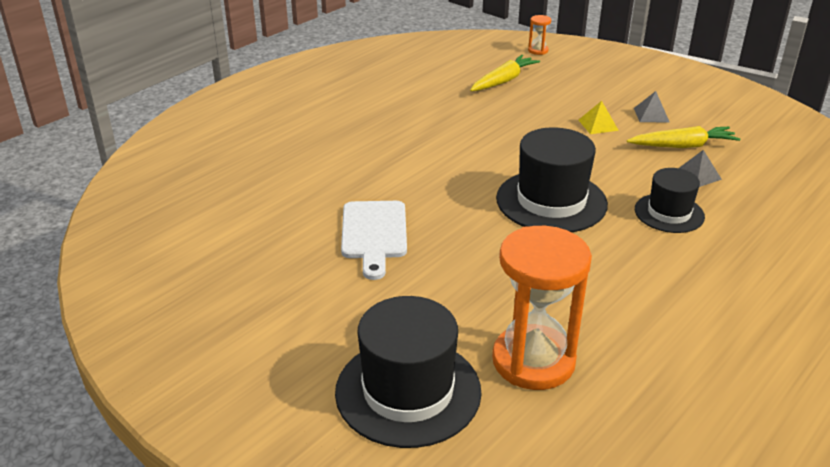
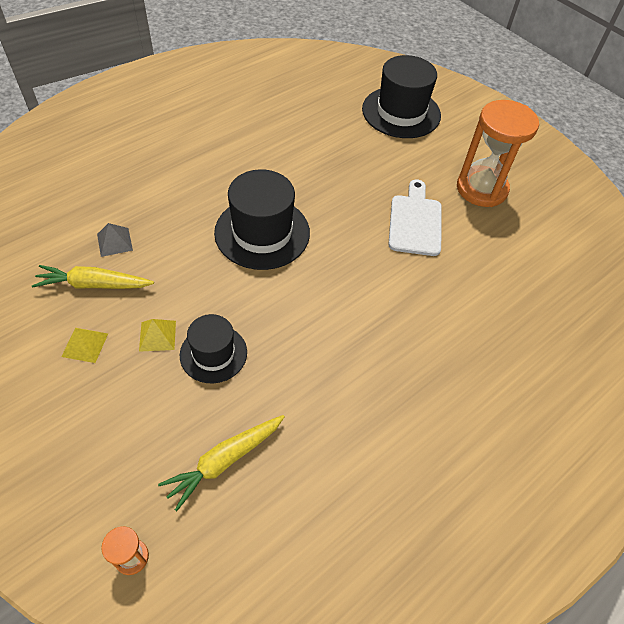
camera: 175 degrees left, 20 degrees up
orange hourglass [492,226,592,390] -> orange hourglass moved to [457,100,539,207]
grey pyramid [634,91,669,122] -> yellow pyramid [61,328,108,363]
black hat [635,168,705,233] -> black hat moved to [180,314,247,383]

